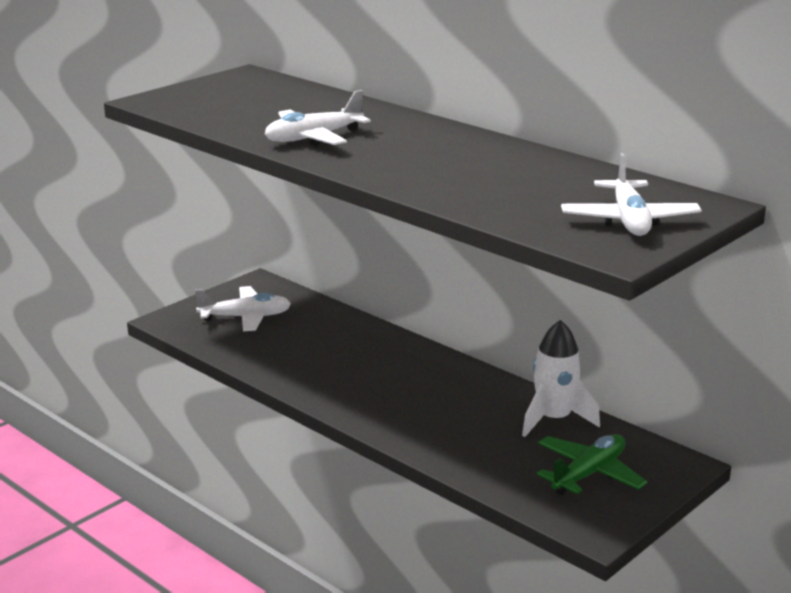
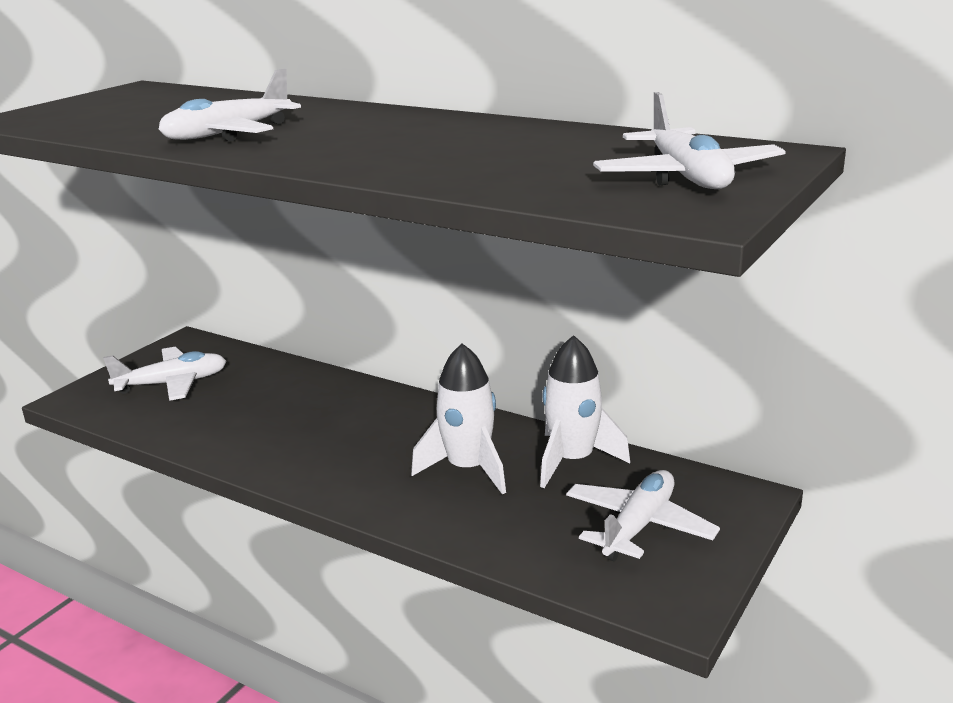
camera: 10 degrees left, 0 degrees up
green plane [537,434,647,495] -> white plane [566,470,720,562]
none -> white rocket [411,343,506,494]

